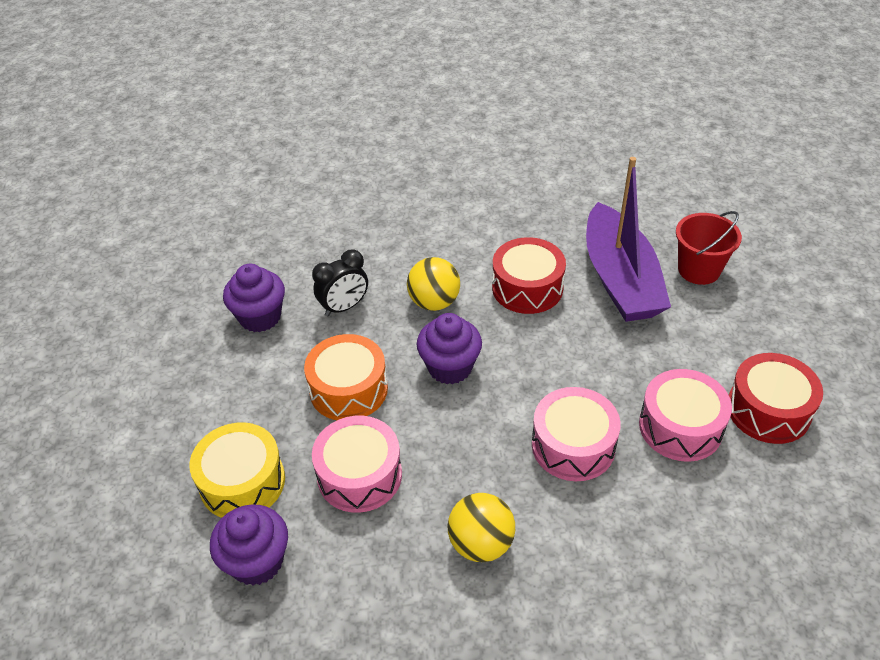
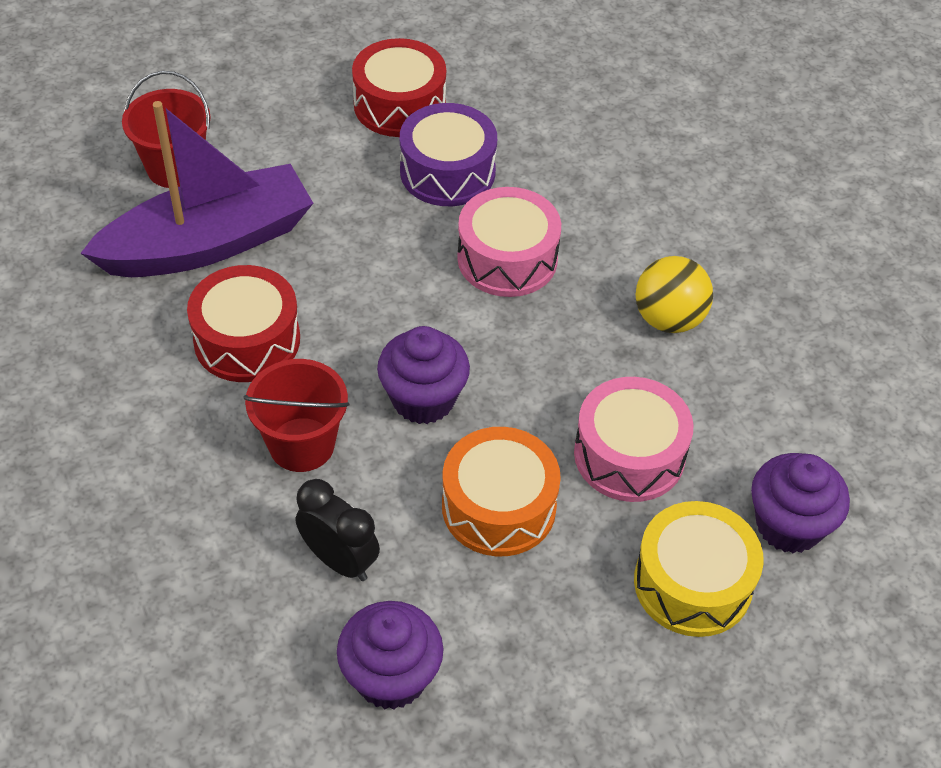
camera: 110 degrees left, 5 degrees up
yellow ball [407,257,460,311] -> red bucket [243,359,349,472]
pink drum [639,369,732,462] -> purple drum [400,103,497,206]

